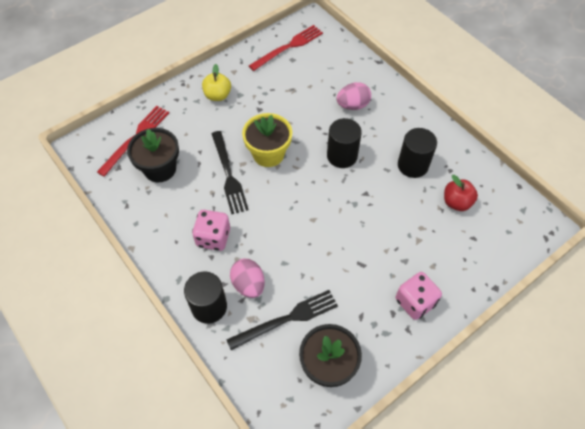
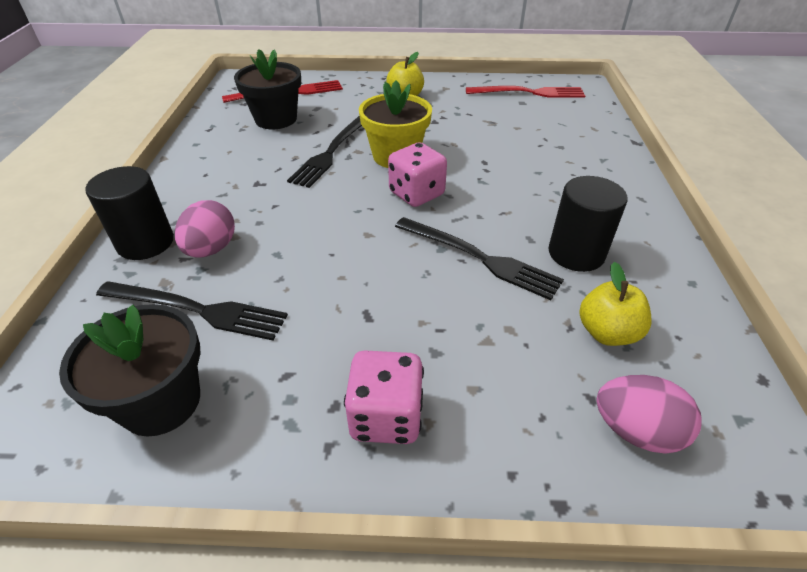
camera: 40 degrees right, 15 degrees down
pink dice [192,210,230,251] -> pink dice moved to [388,142,447,207]
black cylinder [327,118,362,168] -> none
pink egg [337,82,371,110] -> pink egg moved to [596,375,701,454]
red apple [444,175,478,211] -> yellow apple [579,262,652,346]
none -> black fork [395,217,564,300]

